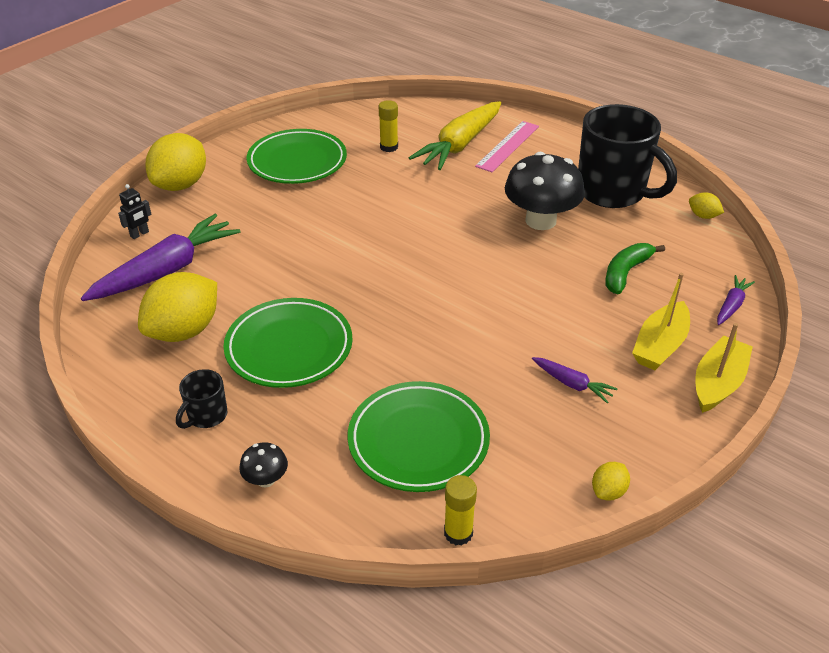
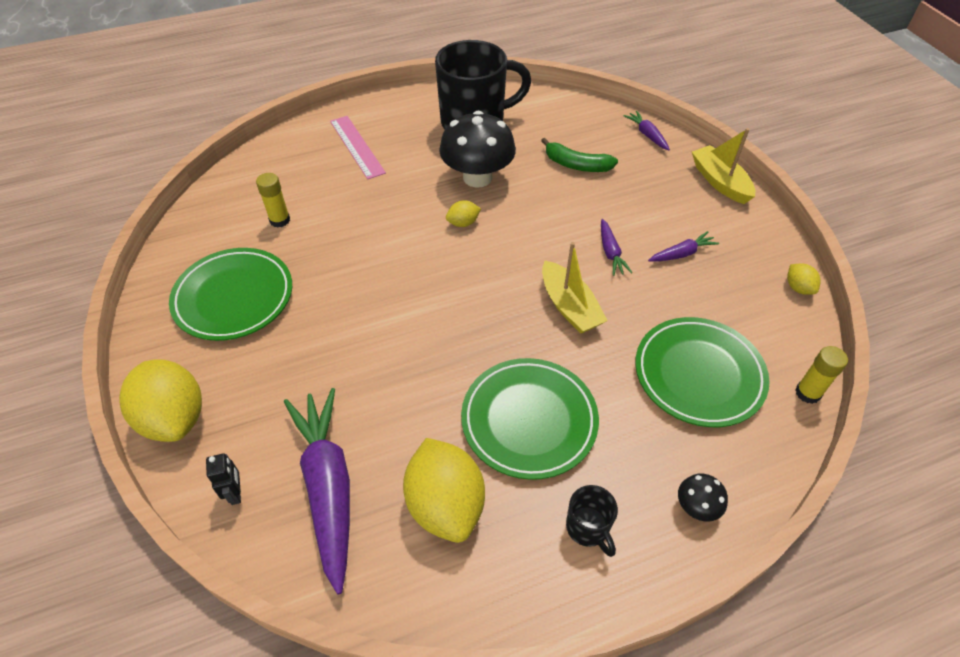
camera: 60 degrees left, 10 degrees up
yellow carrot [409,101,501,170] -> none
green banana [605,243,665,294] -> green banana turned 45 degrees counterclockwise [541,138,618,172]
yellow boat [632,273,690,370] -> yellow boat moved to [542,242,608,334]
yellow lemon [689,192,724,219] -> yellow lemon moved to [446,200,481,227]
none -> purple carrot [601,219,632,276]

